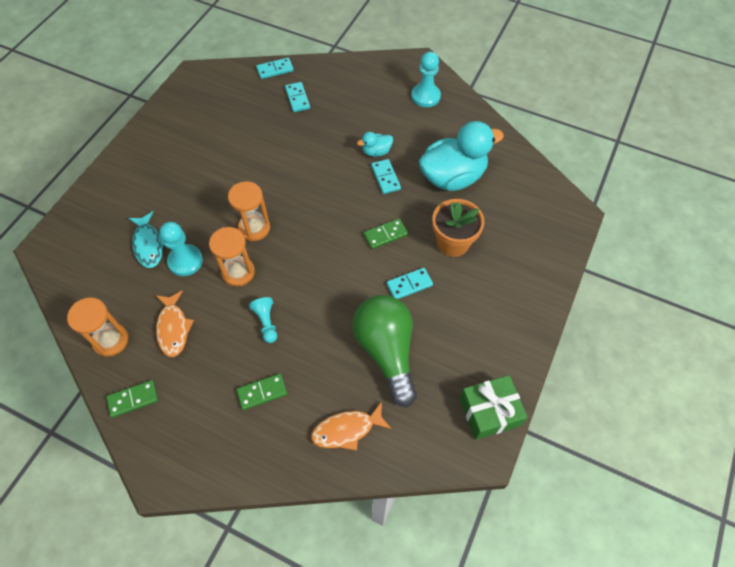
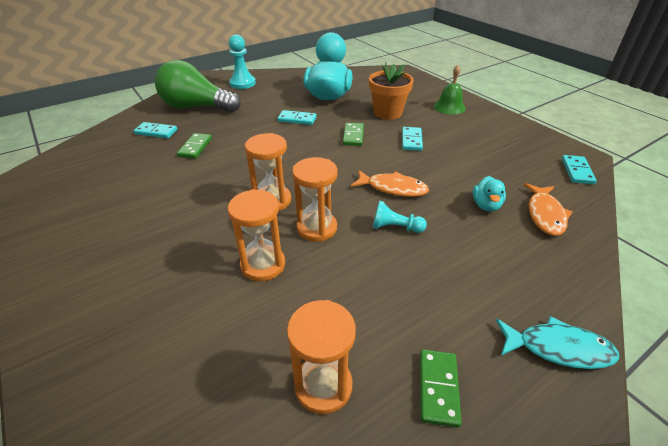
camera: 60 degrees left, 20 degrees down
turquoise fish [129,211,164,268] -> turquoise fish moved to [496,316,619,369]
orange fish [156,290,194,357] -> orange fish moved to [351,170,429,197]
turquoise pawn [160,222,203,276] -> orange hourglass [227,189,285,281]
green domino [237,374,287,410] -> green domino moved to [177,133,212,159]
turquoise domino [256,58,294,79] -> turquoise domino moved to [562,155,597,184]
green light bulb [353,295,417,407] -> green light bulb moved to [155,60,241,112]
turquoise duck [357,132,393,157] -> turquoise duck moved to [473,176,506,211]
green gift [460,375,528,440] -> none
none -> green bell [434,65,466,114]

